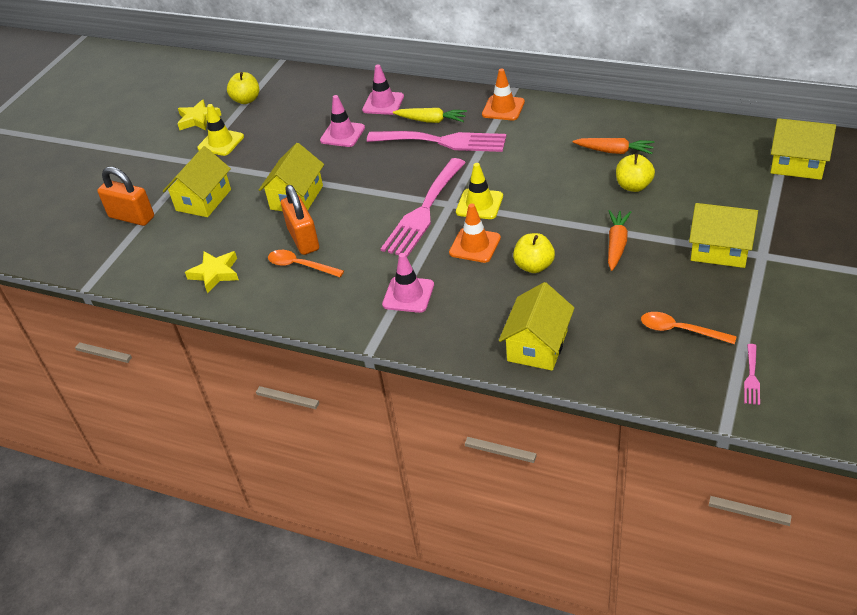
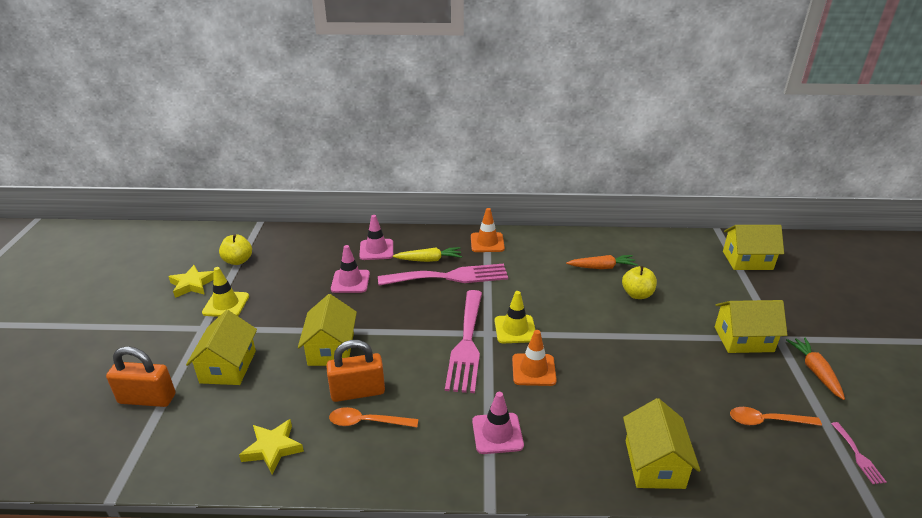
camera: 25 degrees left, 10 degrees down
orange padlock [281,185,319,255] -> orange padlock turned 60 degrees counterclockwise [326,340,385,402]
yellow apple [513,233,555,273] -> none
orange carrot [608,210,631,271] -> orange carrot moved to [786,337,845,400]

